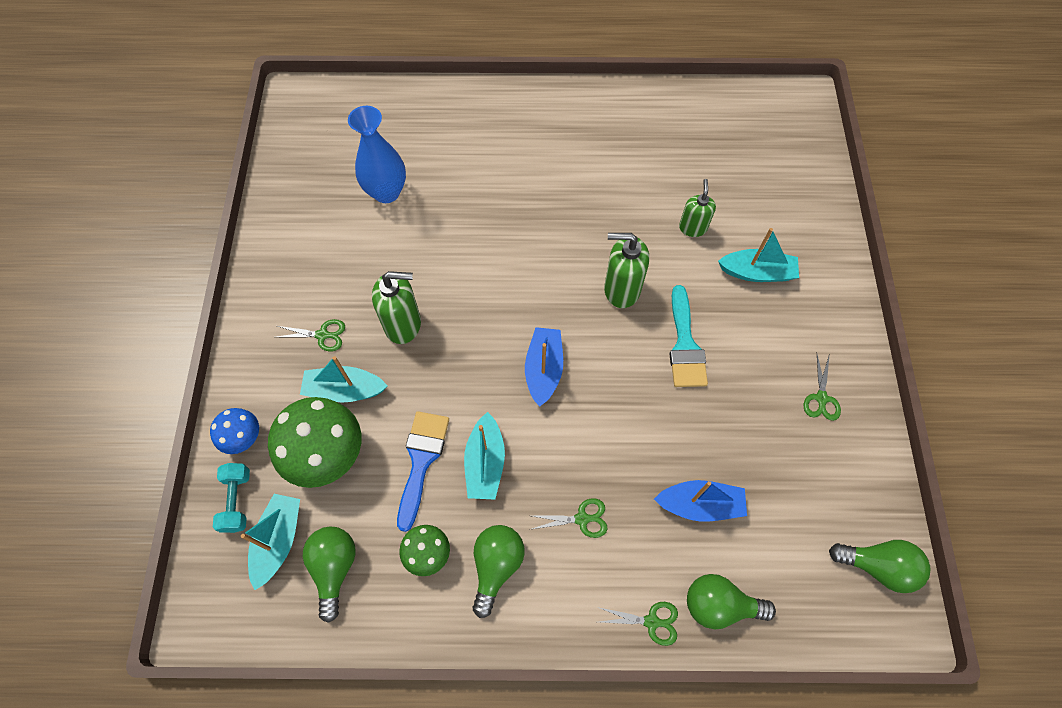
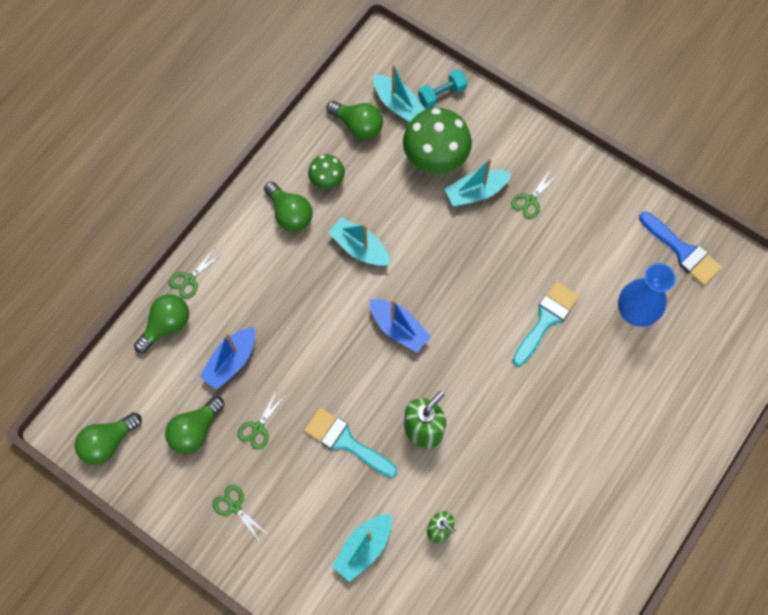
camera: 125 degrees right, 5 degrees up
blue mushroom [210,408,259,454] -> none
turquoise dumbbell [213,463,250,533] -> turquoise dumbbell turned 60 degrees counterclockwise [418,69,467,108]
turquoise boat [300,356,387,403] -> turquoise boat turned 150 degrees counterclockwise [445,158,512,206]
green soap dispenser [372,271,421,344] -> none
blue brush [397,411,449,532] -> blue brush moved to [639,212,722,286]
green scissors [532,498,608,538] -> green scissors moved to [237,390,286,450]
none -> green light bulb [165,396,224,454]
none -> turquoise brush [512,281,579,366]

